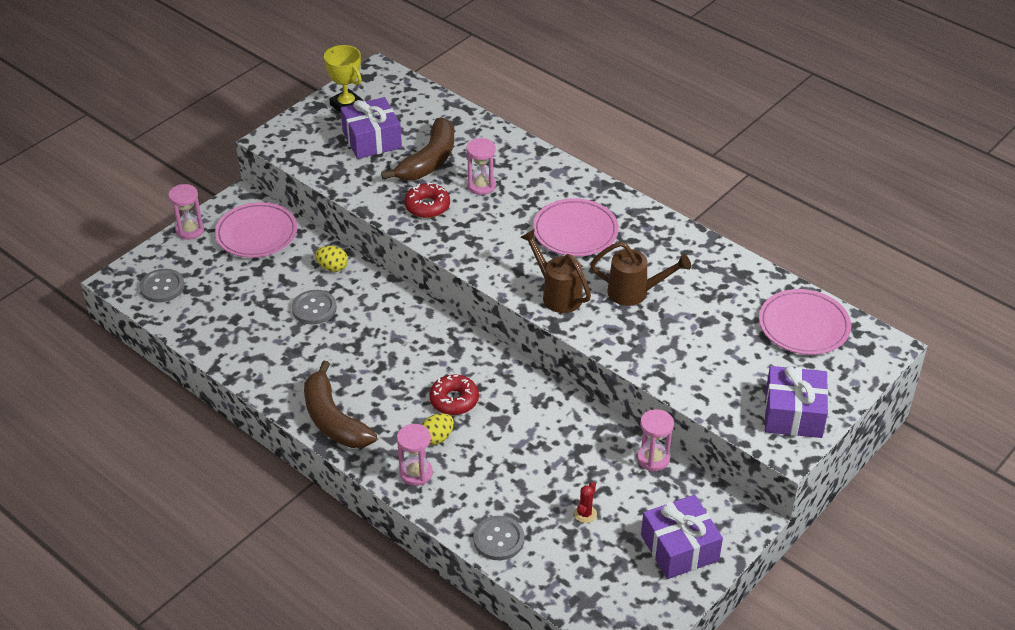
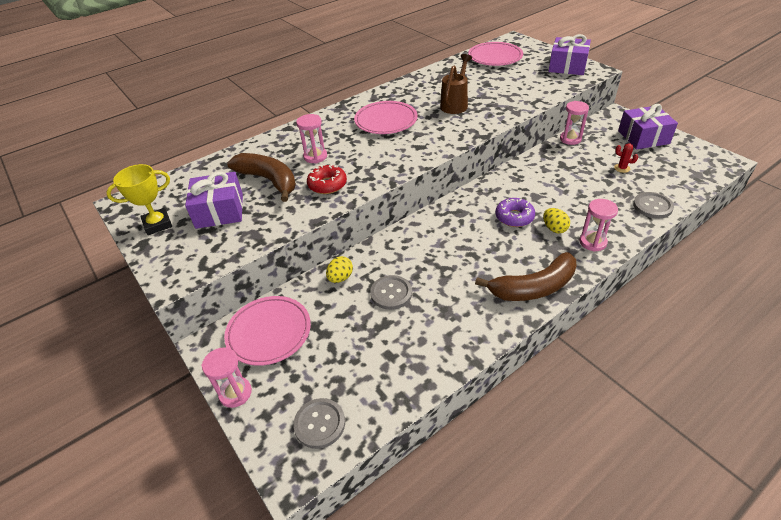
camera: 75 degrees left, 0 degrees up
red donut [429,374,479,415] -> purple donut [496,198,535,227]
brown watering can [520,229,591,313] -> none

